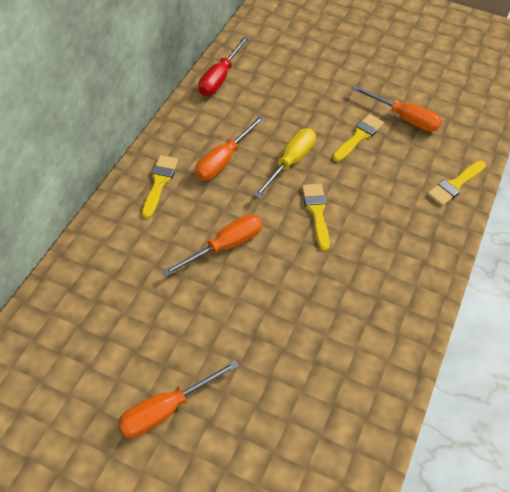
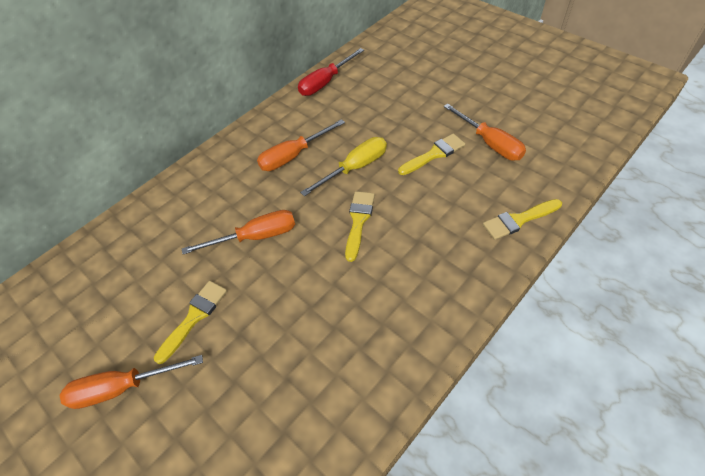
camera: 25 degrees right, 0 degrees up
yellow brush [142,155,178,219] -> yellow brush moved to [154,281,227,364]

